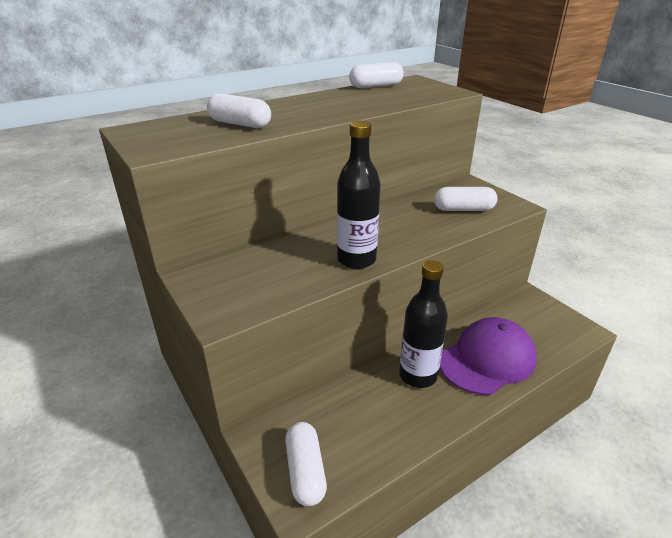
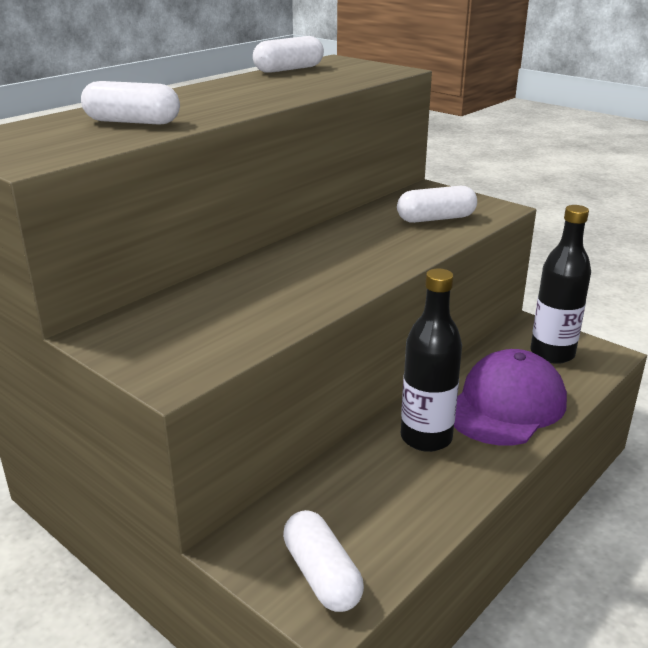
camera: 15 degrees left, 5 degrees down
black bottle [337,121,381,269] -> black bottle moved to [530,205,591,364]

